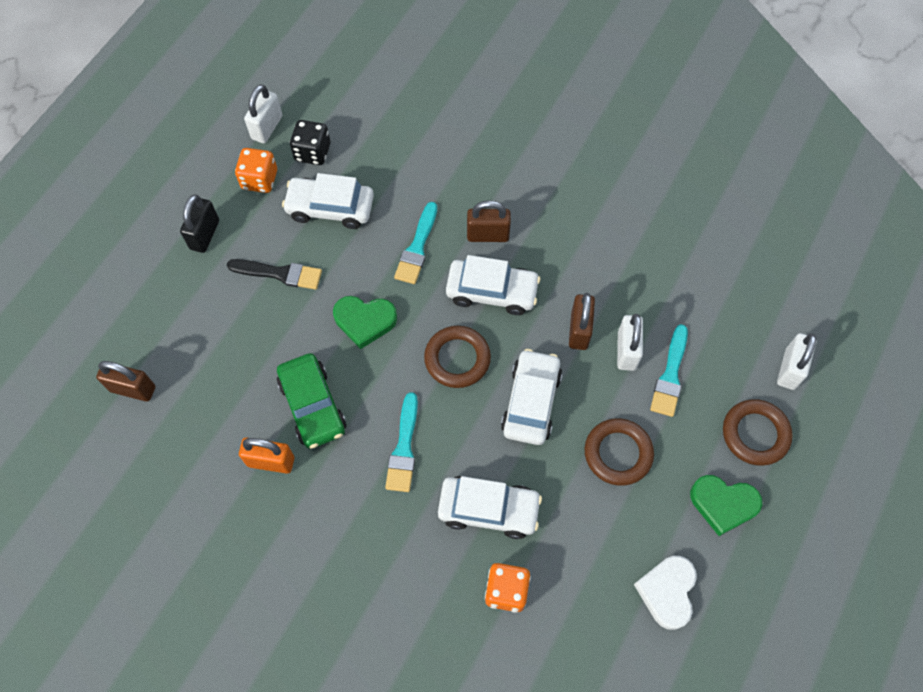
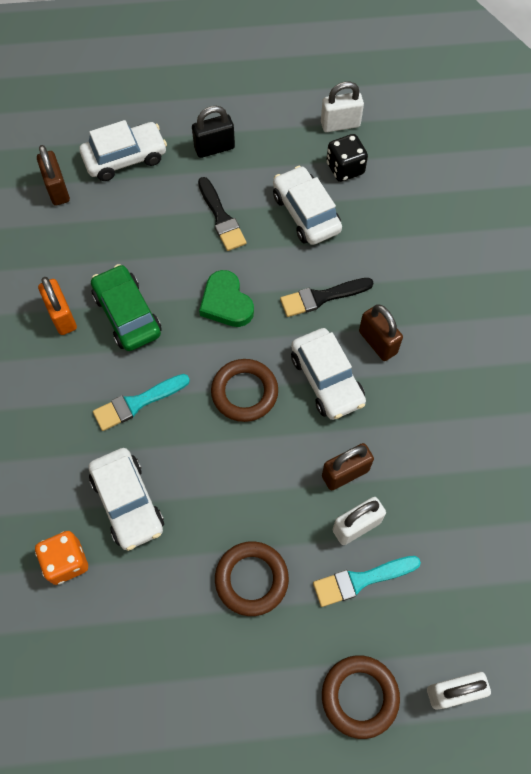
camera: 55 degrees right, 0 degrees up
orange dice [235,148,277,193] -> none
green car [277,353,346,449] -> green car turned 120 degrees clockwise [91,264,162,351]
turquoise brush [394,202,437,284] -> black brush [280,278,374,317]
white car [501,349,562,445] -> white car moved to [79,120,167,181]
white heart [634,556,697,630] -> none
green heart [690,475,762,536] -> none

